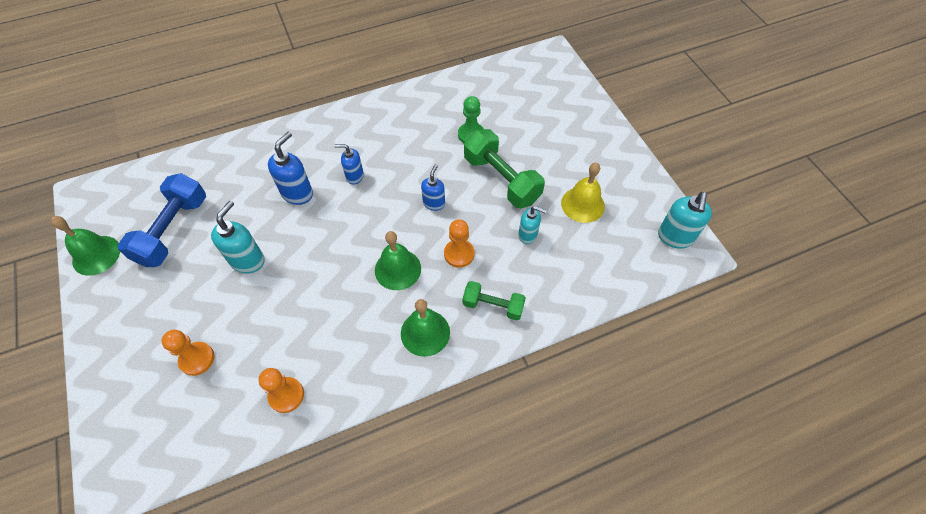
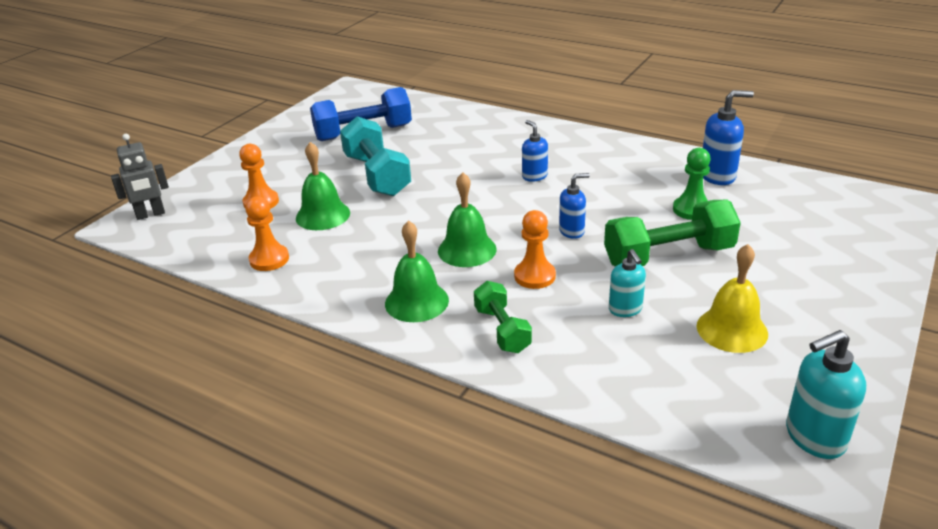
camera: 55 degrees right, 25 degrees down
green bell [51,216,120,276] -> green bell moved to [296,142,350,230]
turquoise soap dispenser [211,201,265,274] -> turquoise dumbbell [340,116,411,196]
blue soap dispenser [268,132,313,205] -> blue soap dispenser moved to [703,90,754,185]
green dumbbell [464,129,545,208] -> green dumbbell turned 60 degrees clockwise [604,200,741,267]
none -> grey robot [111,134,169,220]

